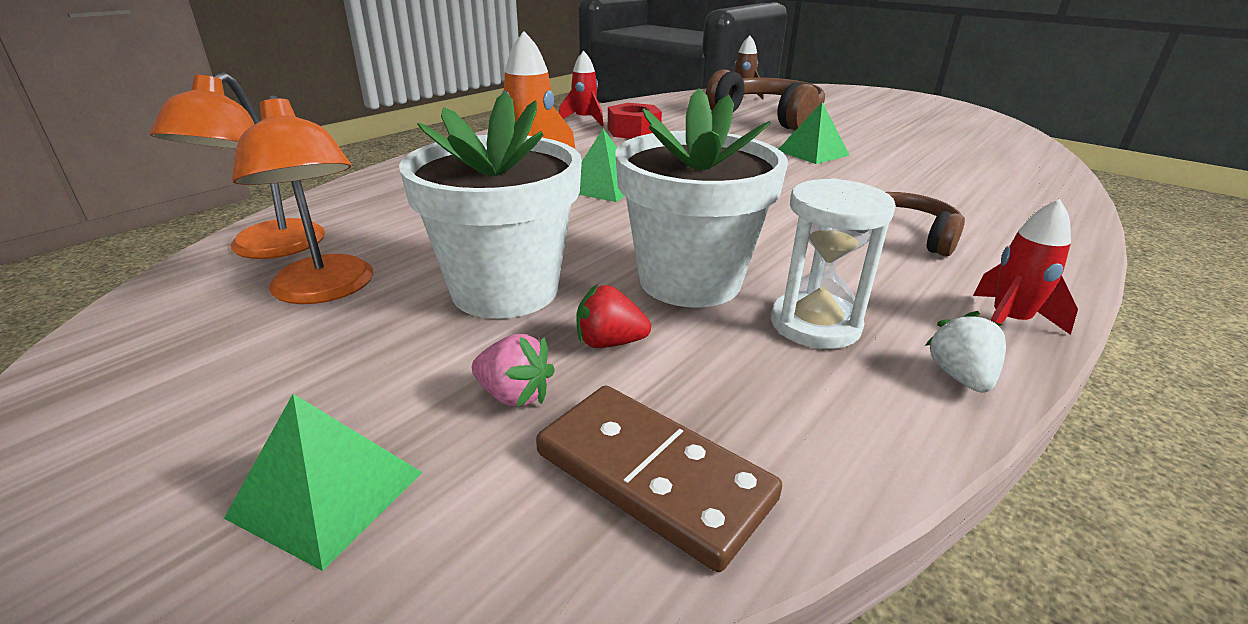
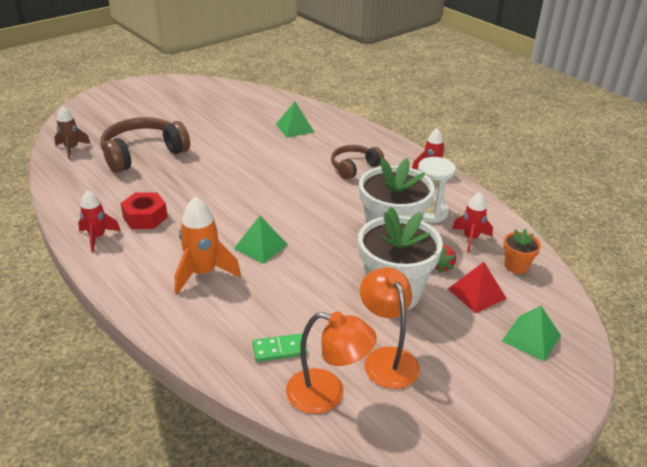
camera: 80 degrees left, 5 degrees up
orange lamp [232,95,373,304] -> orange lamp turned 90 degrees counterclockwise [360,267,420,389]
pink strawberry [472,334,555,408] -> red pyramid [448,262,507,313]
brown domino [536,385,782,572] -> orange flower pot [503,229,541,274]
green pyramid [779,102,850,164] -> green pyramid moved to [276,102,314,138]
white strawberry [925,311,1006,393] -> none
none -> green domino [253,333,307,362]
none -> red rocket [452,192,493,253]

